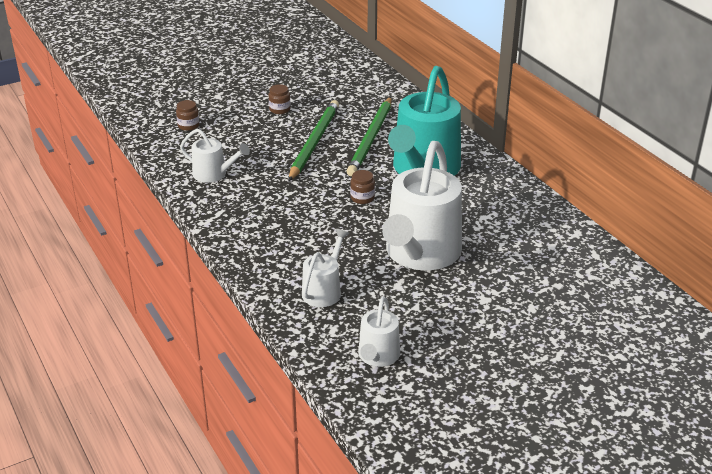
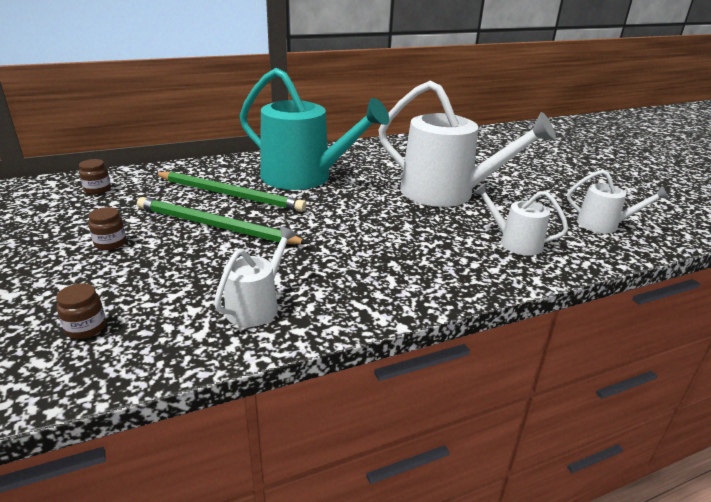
camera: 85 degrees left, 5 degrees down
brown jar [350,170,375,204] -> brown jar moved to [79,159,111,195]

